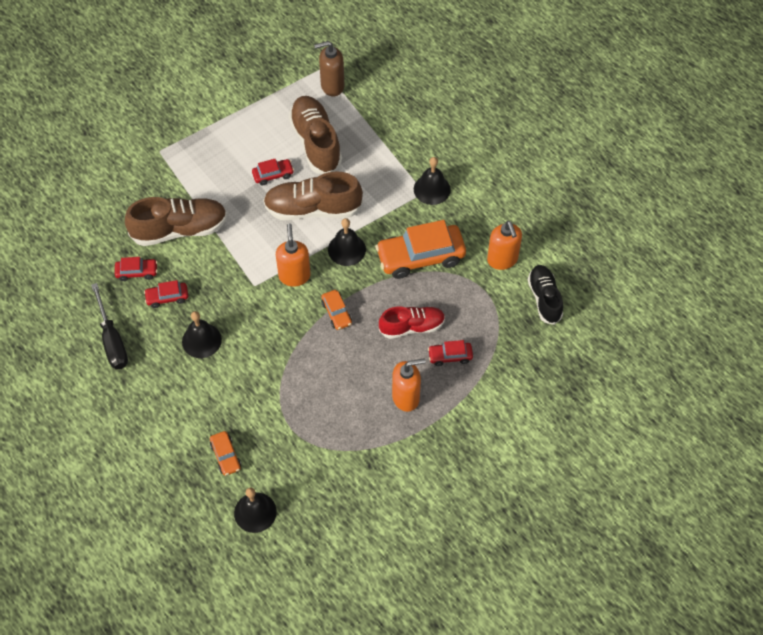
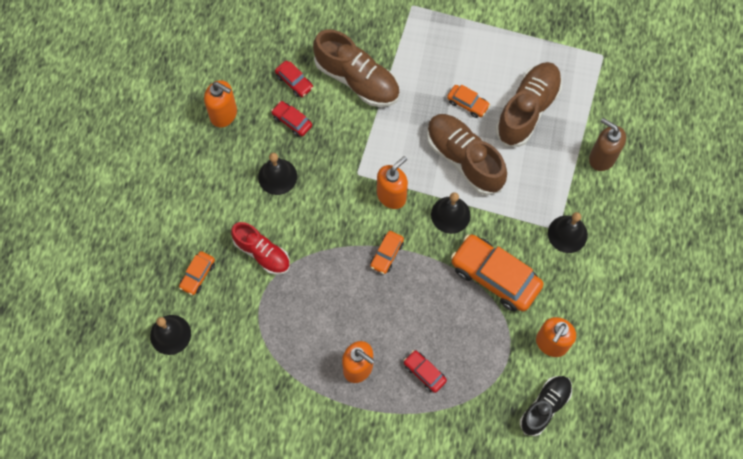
camera: 50 degrees right, 10 degrees up
black screwdriver [91,283,128,369] -> orange soap dispenser [204,80,237,127]
red car [252,159,294,186] -> orange car [447,85,490,118]
brown soap dispenser [314,41,345,97] -> brown soap dispenser moved to [589,118,626,171]
red shoe [379,306,445,339] -> red shoe moved to [231,222,290,275]

